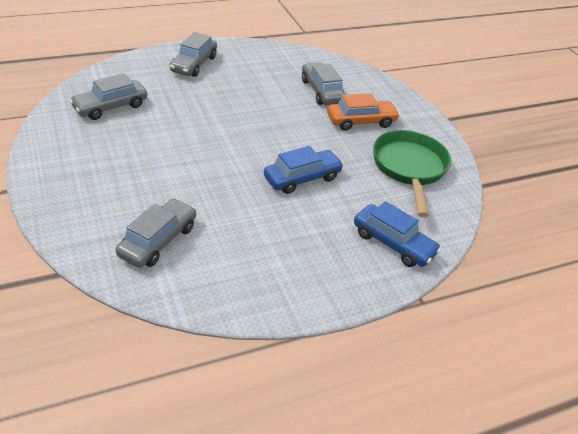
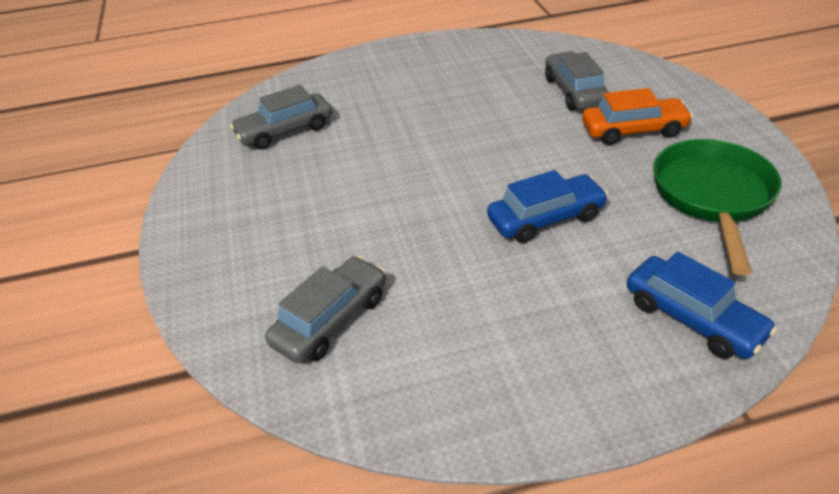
camera: 15 degrees right, 0 degrees up
grey car [170,32,217,77] -> none

